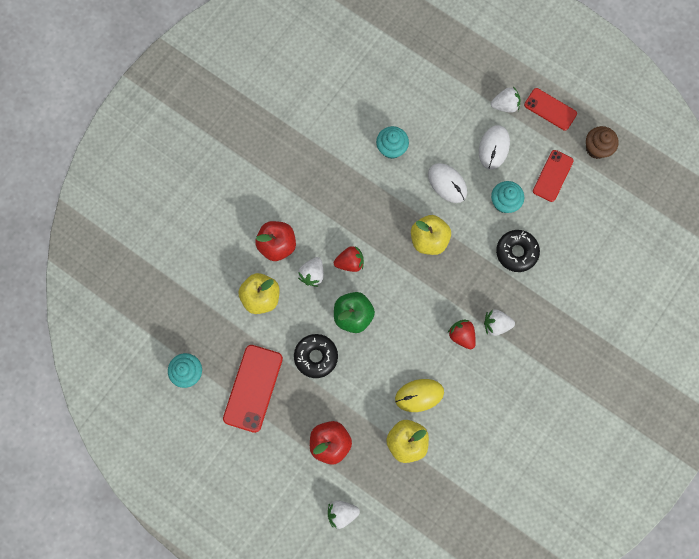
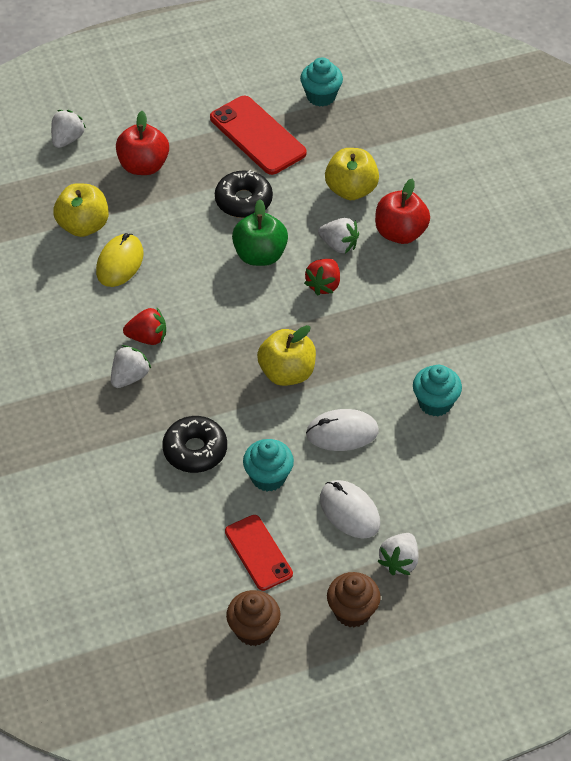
camera: 125 degrees right, 25 degrees down
white strawberry [298,257,324,287] -> white strawberry turned 150 degrees clockwise [318,218,359,254]
red phone [524,88,577,131] -> brown cupcake [327,572,381,628]

